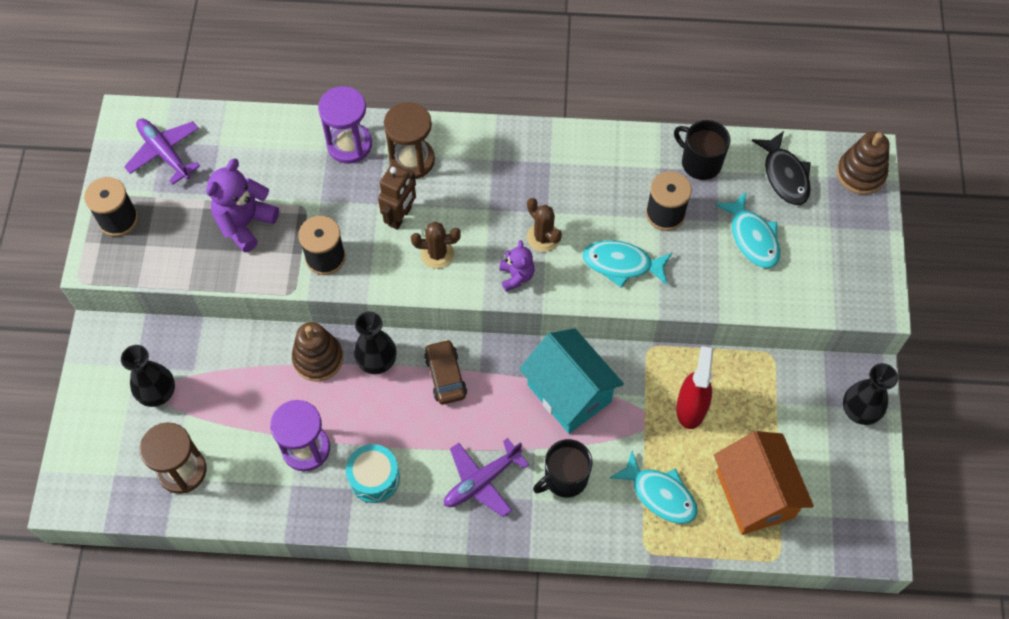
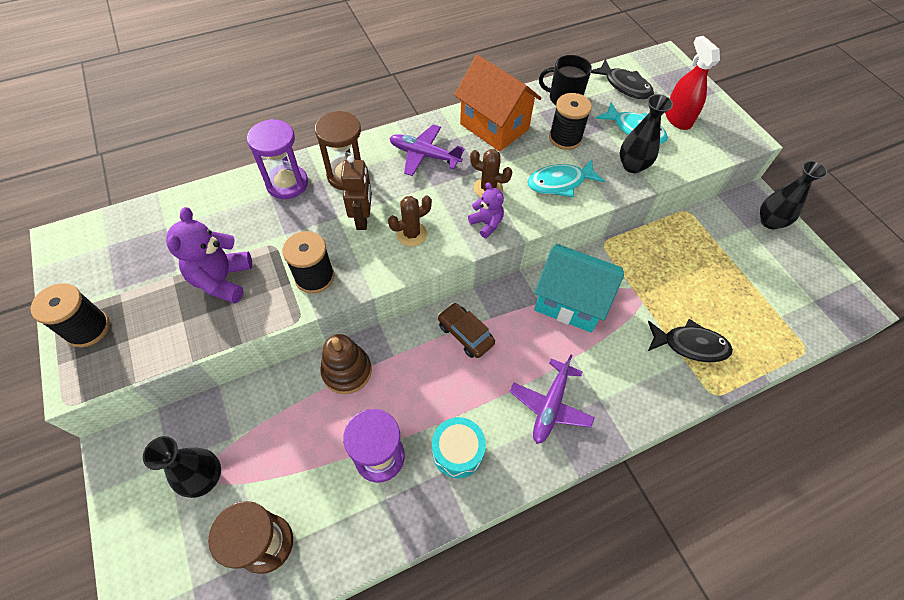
camera: 30 degrees left, 5 degrees down
purple plane [124,118,200,185] -> purple plane moved to [389,125,465,176]
black vase [354,311,397,374] -> black vase moved to [620,94,673,173]
black mug [533,439,592,498] -> none
turquoise fish [610,451,698,524] -> black fish [648,319,733,362]
red spray bottle [676,346,713,429] -> red spray bottle moved to [665,36,720,130]
orange house [714,431,814,535] -> orange house moved to [454,55,542,151]
brown stacking toy [837,131,890,194] -> none

